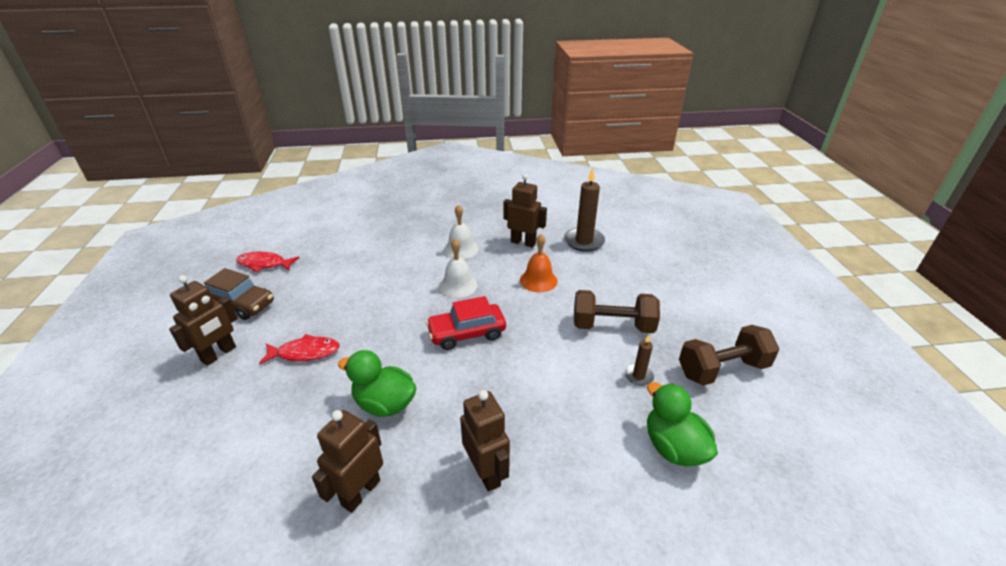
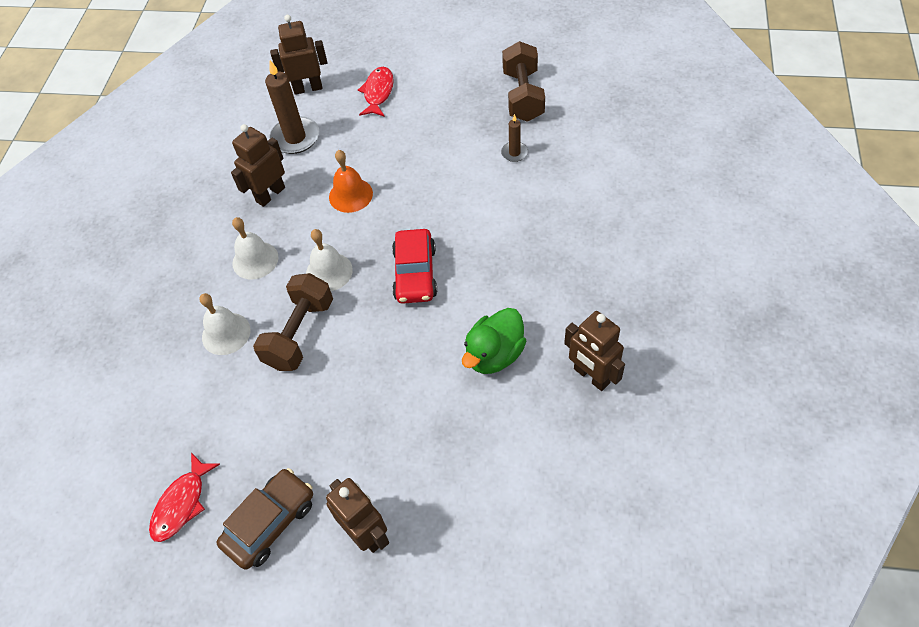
camera: 70 degrees left, 20 degrees up
red fish [259,334,340,365] -> red fish moved to [358,67,394,117]
brown robot [460,390,510,492] -> brown robot moved to [270,15,327,95]
brown dumbbell [574,290,660,333] -> brown dumbbell moved to [253,273,333,371]
green duck [647,382,718,466] -> none
none -> white bell [200,293,251,355]

